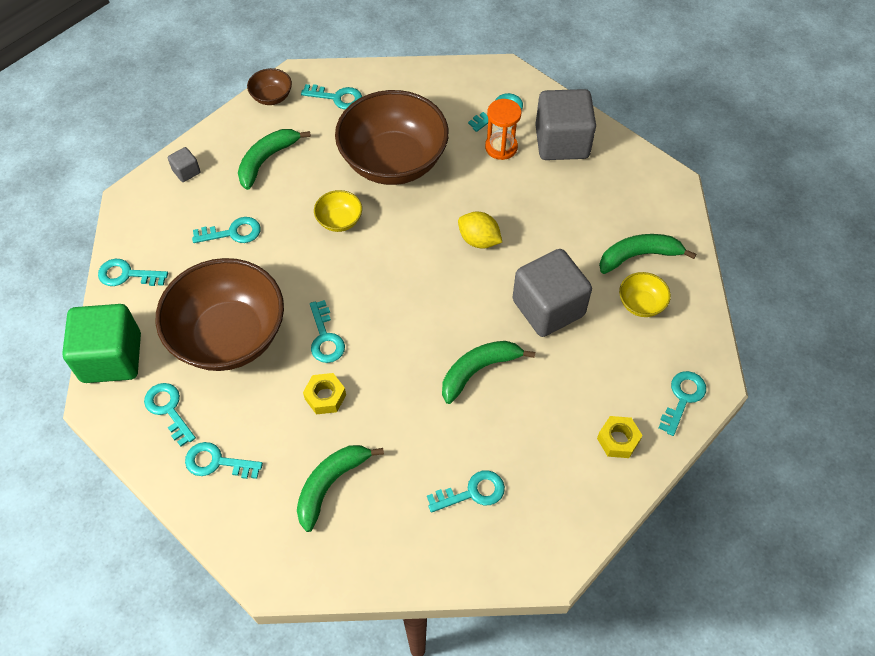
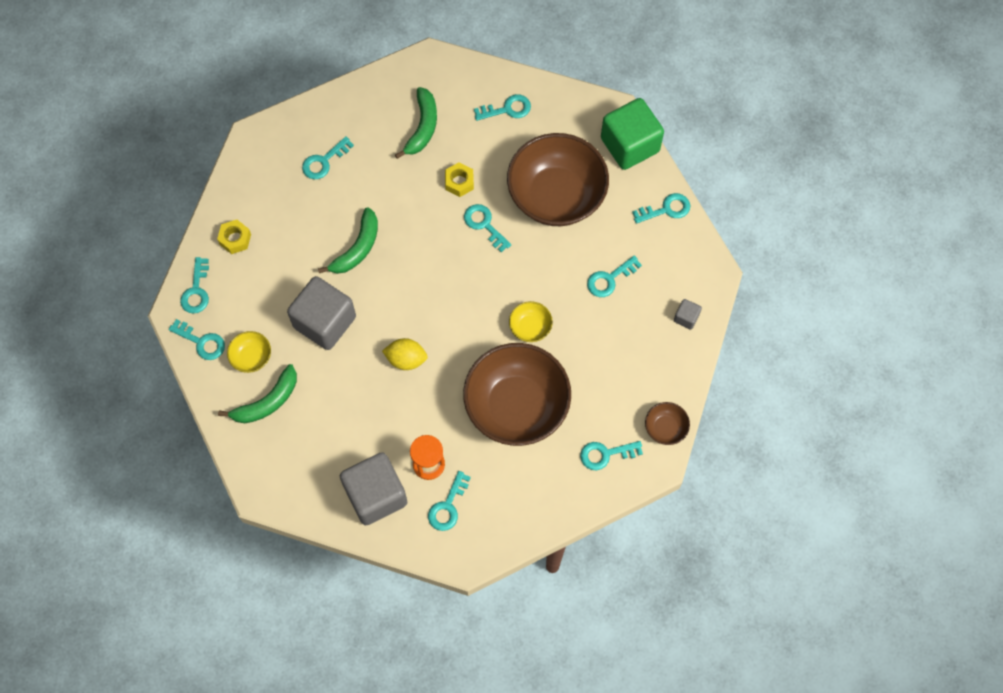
camera: 155 degrees right, 10 degrees up
turquoise key [144,383,196,447] -> turquoise key moved to [168,319,225,360]
green banana [238,129,311,190] -> none

